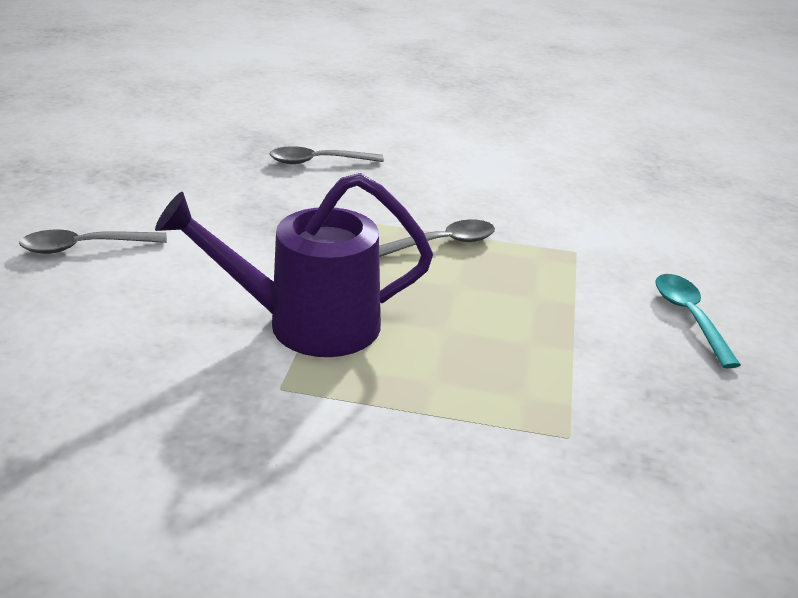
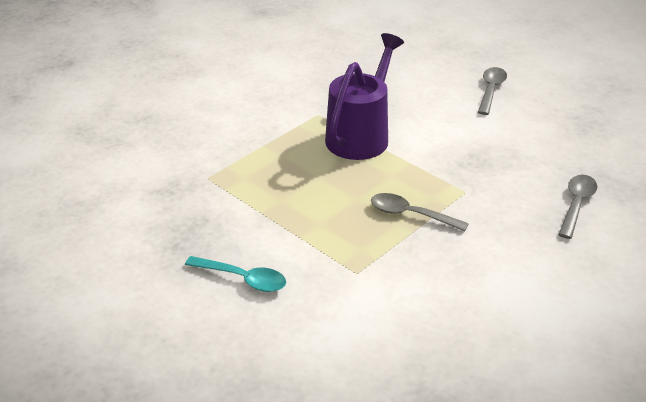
camera: 125 degrees right, 5 degrees up
grey spoon [379,220,495,257] -> grey spoon turned 105 degrees clockwise [371,193,469,231]

